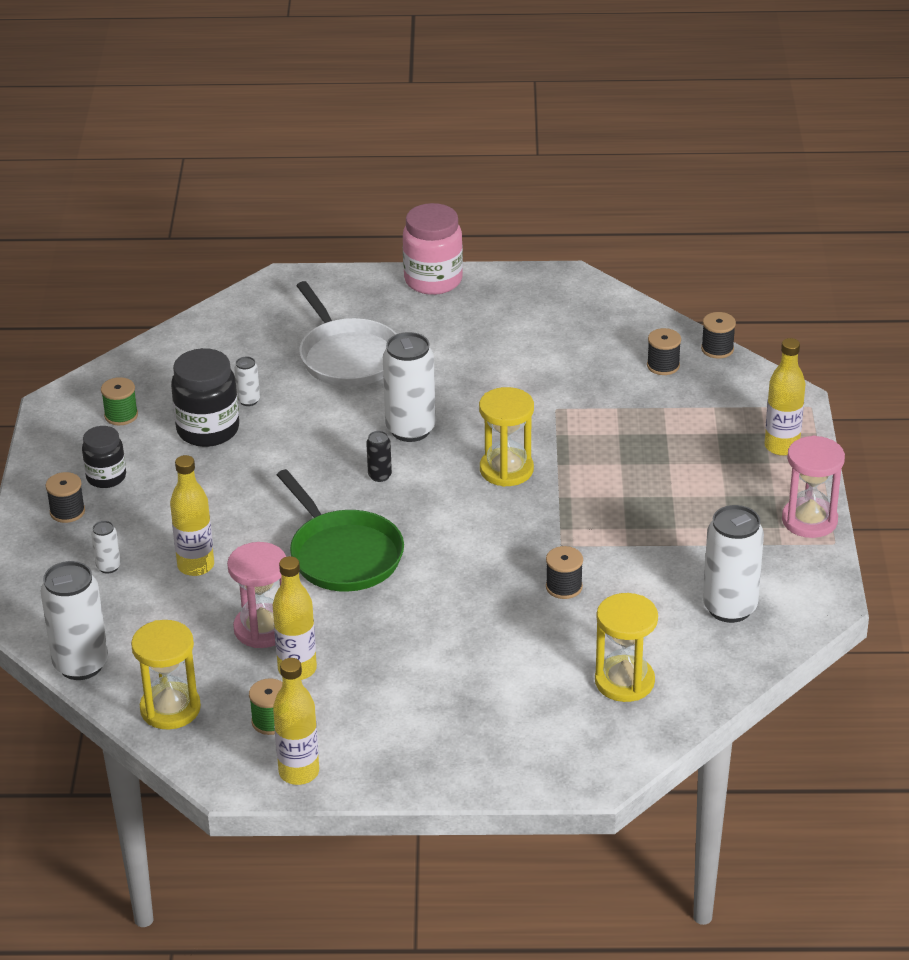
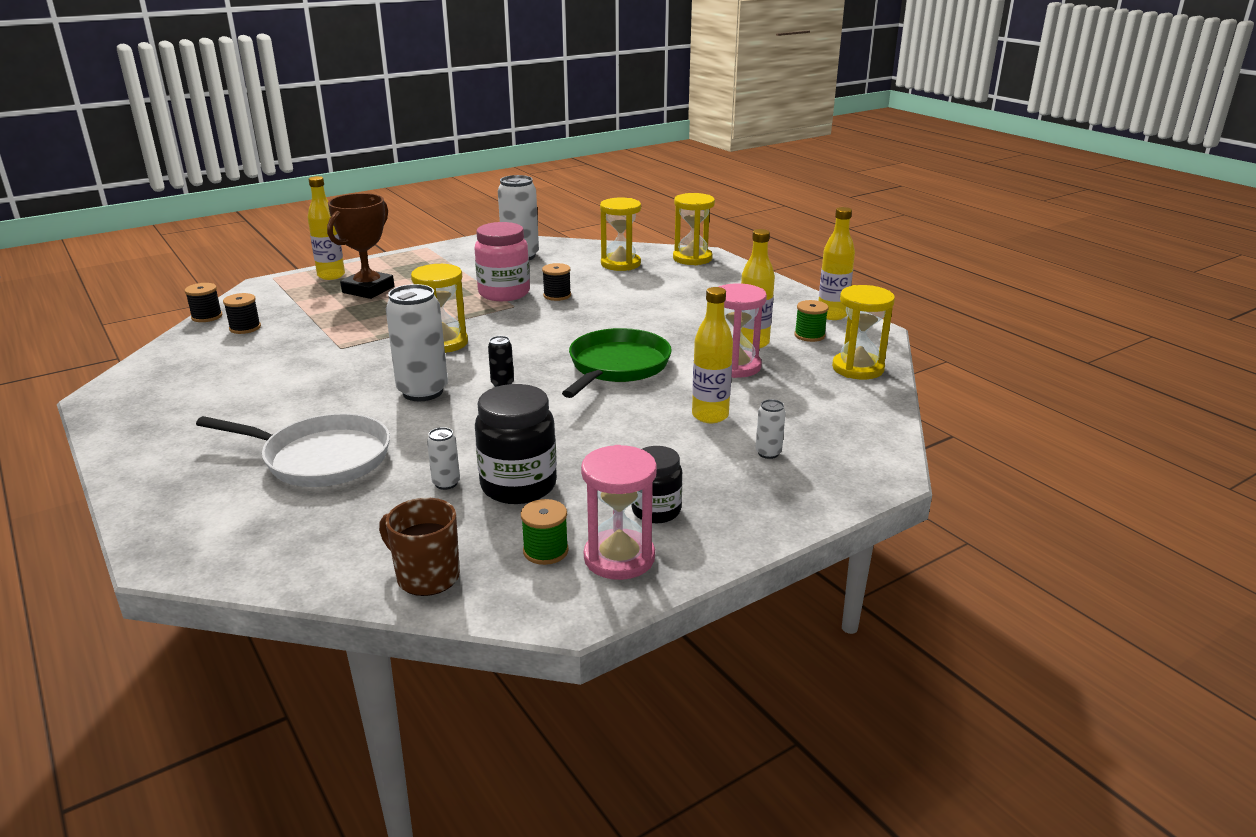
camera: 125 degrees left, 10 degrees down
white can [41,561,108,680] -> none
black spool [46,472,85,523] -> none
white pan [296,281,397,387] -> white pan turned 75 degrees clockwise [196,413,390,487]
pink jar [403,203,463,295] -> pink jar moved to [475,222,530,301]
pink hourglass [782,436,845,538] -> pink hourglass moved to [581,445,657,580]
none -> brown trophy [327,193,394,299]
none -> brown mug [379,498,460,596]
none -> yellow hourglass [673,193,715,265]

